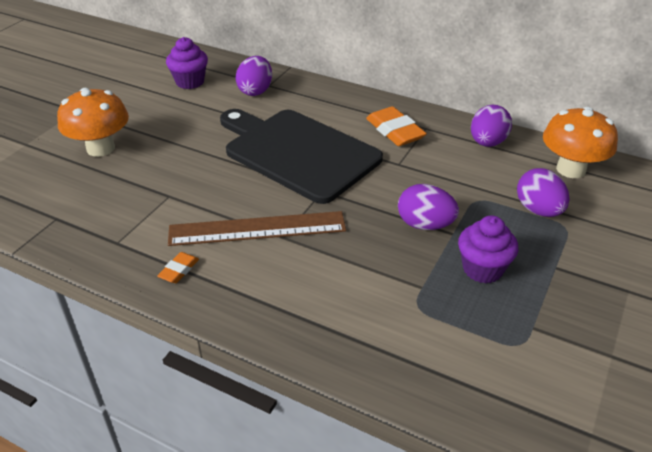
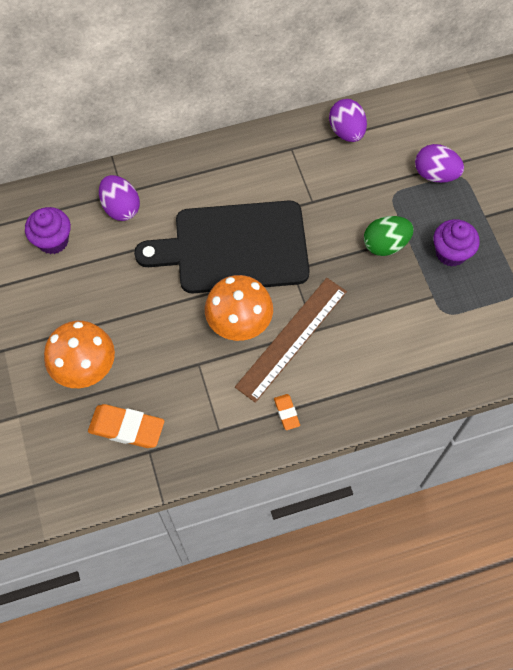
camera: 45 degrees left, 25 degrees up
orange eraser [366,106,427,146] -> orange eraser moved to [88,404,164,448]
purple egg [398,184,459,230] -> green egg [364,216,414,256]
orange mushroom [543,107,618,178] -> orange mushroom moved to [205,275,273,341]

